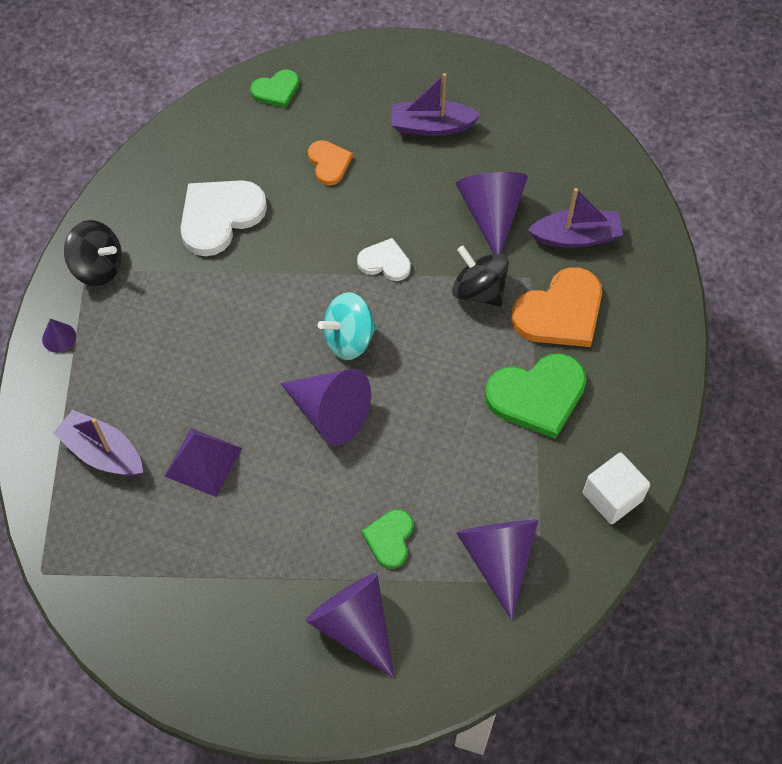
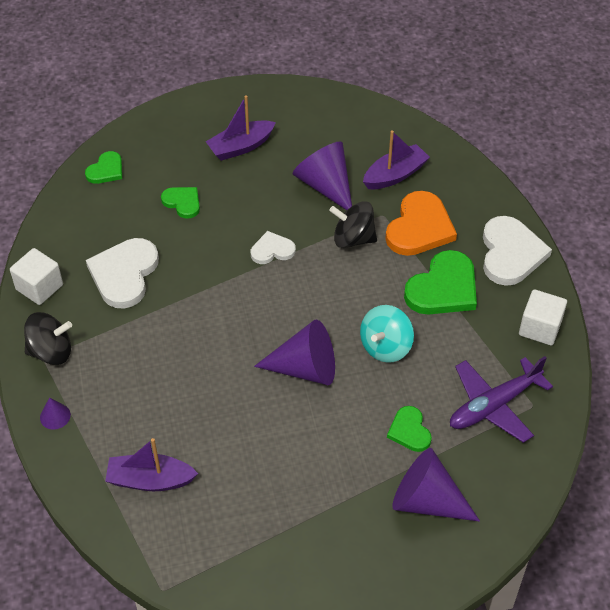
camera: 30 degrees left, 10 degrees down
purple pyramid [165,428,242,497] -> none
orange heart [308,140,353,186] -> green heart [161,187,200,219]
turquoise spinning top [318,292,377,360] -> turquoise spinning top moved to [360,305,414,363]
purple cone [456,520,539,620] -> purple plane [450,356,553,443]
none -> white cube [10,248,63,305]
none -> white heart [483,216,552,286]

